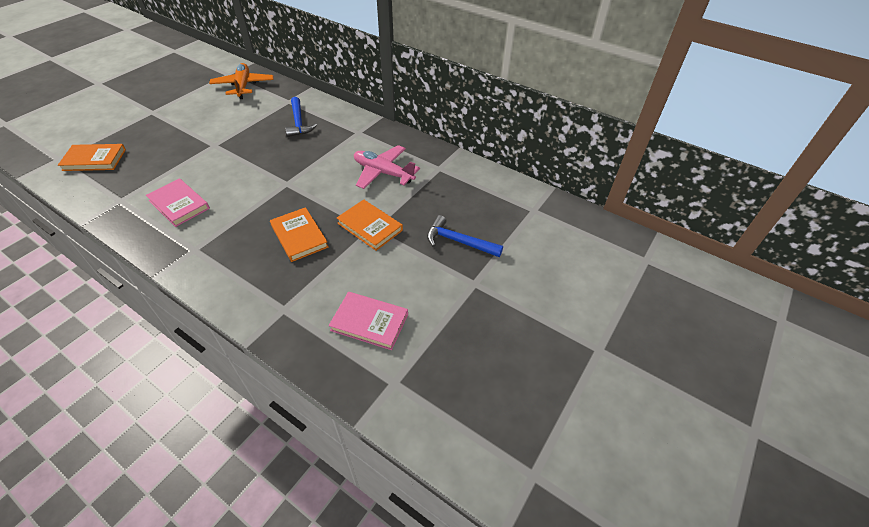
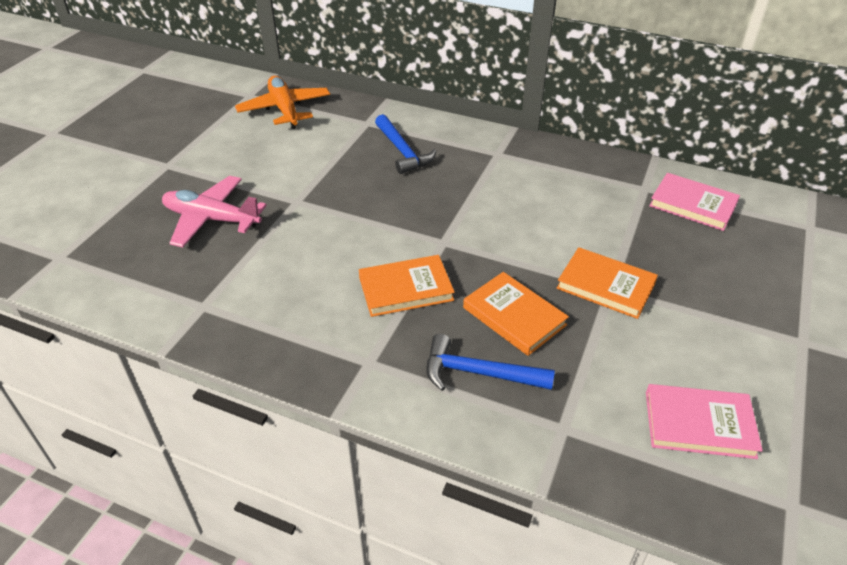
camera: 10 degrees left, 5 degrees down
orange book [58,144,126,171] -> orange book moved to [359,255,455,317]
pink book [146,178,210,227] -> pink book moved to [649,173,740,231]
pink plane [354,145,420,189] -> pink plane moved to [162,176,267,248]
blue hammer [427,215,503,257] -> blue hammer moved to [426,334,555,391]

